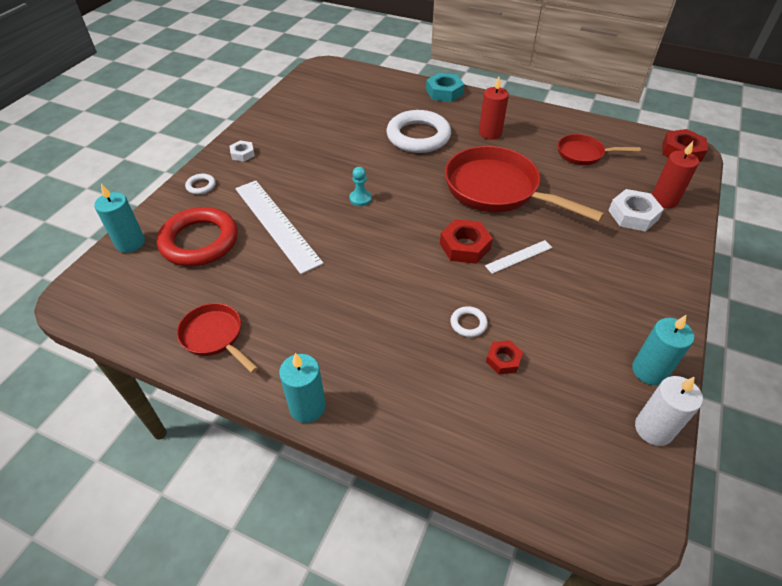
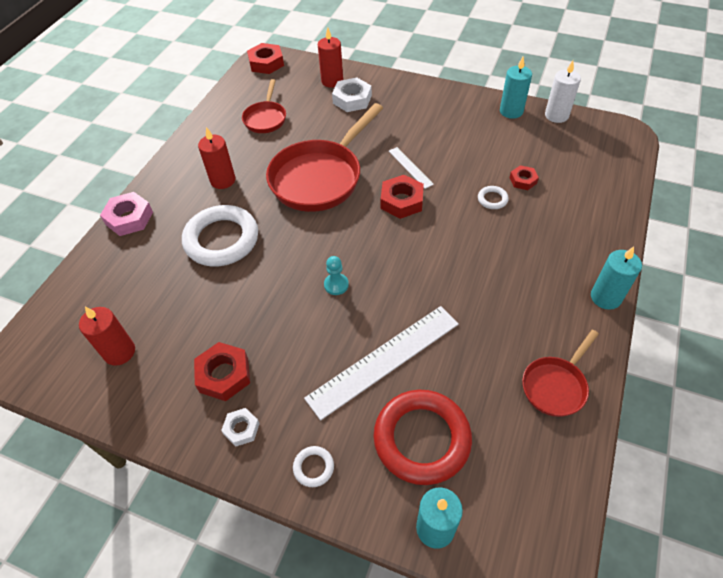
camera: 90 degrees left, 5 degrees up
turquoise nut [426,73,464,102] -> pink nut [100,192,153,236]
none -> red candle [79,306,135,366]
none -> red nut [194,342,250,401]

